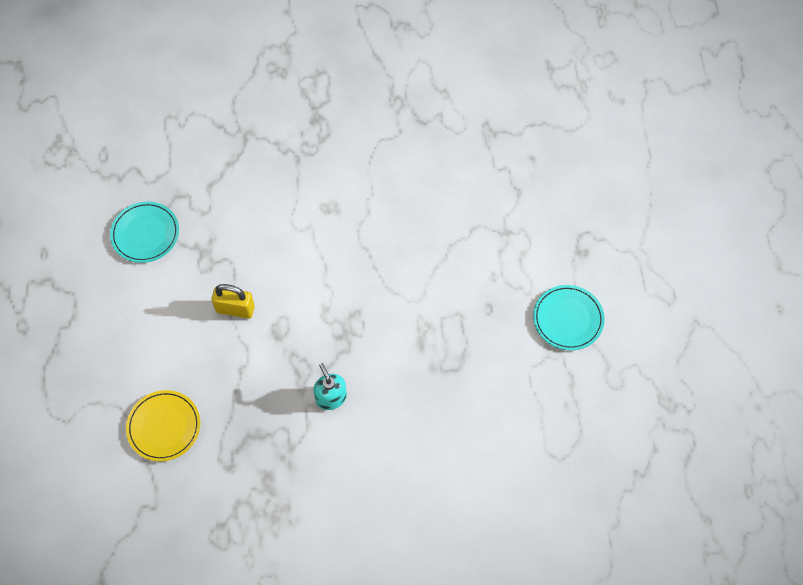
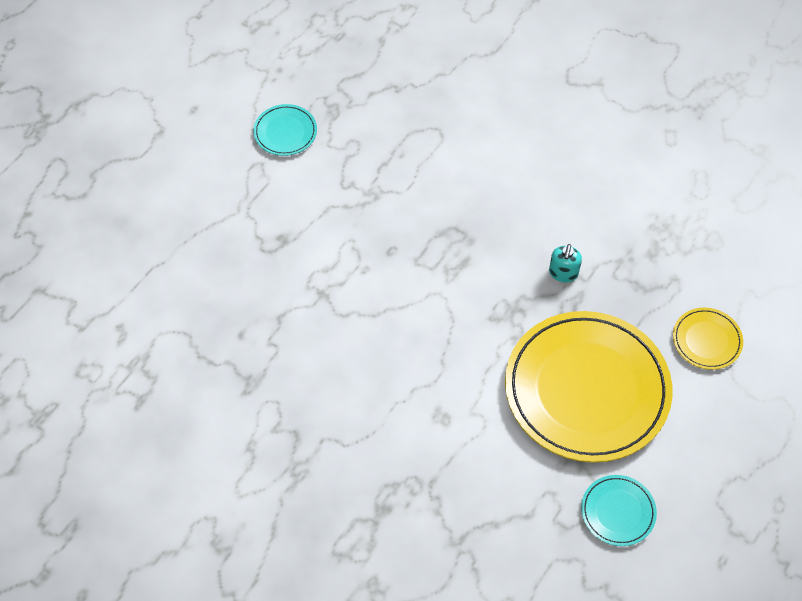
camera: 140 degrees left, 5 degrees down
yellow padlock [211,284,255,319] -> yellow plate [505,311,672,462]
turquoise plate [533,285,605,350] -> turquoise plate moved to [253,104,317,156]

